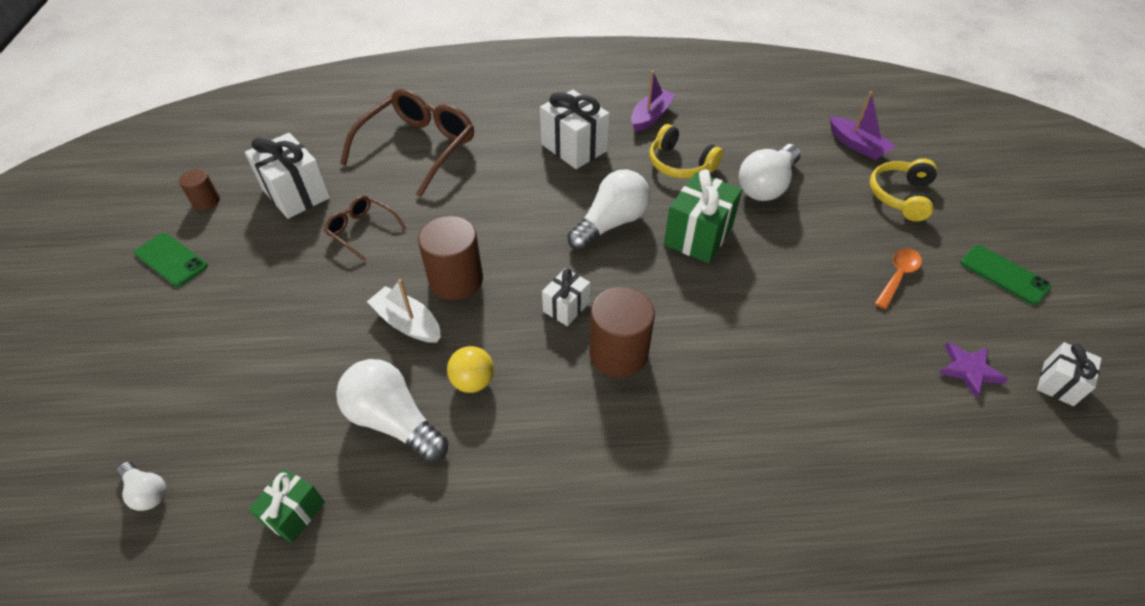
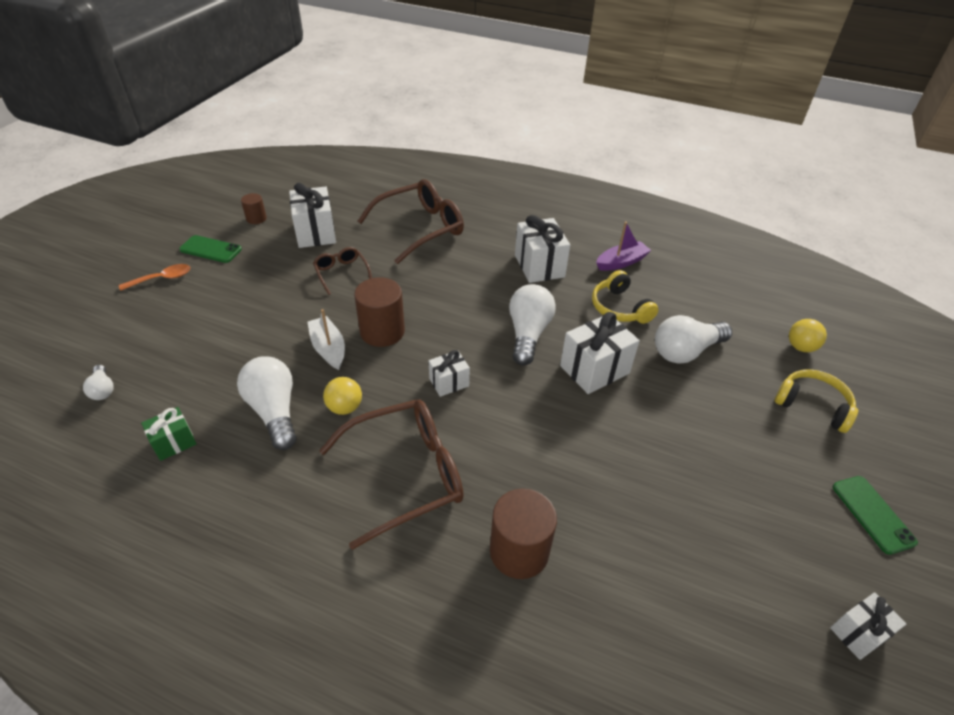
camera: 25 degrees right, 5 degrees down
green phone [134,233,208,287] -> green phone turned 45 degrees counterclockwise [179,235,242,263]
white light bulb [567,169,650,251] -> white light bulb turned 60 degrees counterclockwise [509,284,556,366]
brown cylinder [589,287,655,377] -> brown cylinder moved to [490,488,557,579]
green gift [664,169,742,263] -> white gift [560,312,640,394]
purple boat [830,91,896,160] -> yellow ball [789,319,827,352]
yellow headphones [870,158,937,221] -> yellow headphones turned 75 degrees clockwise [775,369,858,433]
orange spoon [875,248,922,309] -> orange spoon moved to [119,264,190,291]
purple star [938,342,1009,398] -> none
none -> brown glasses [319,399,464,550]

